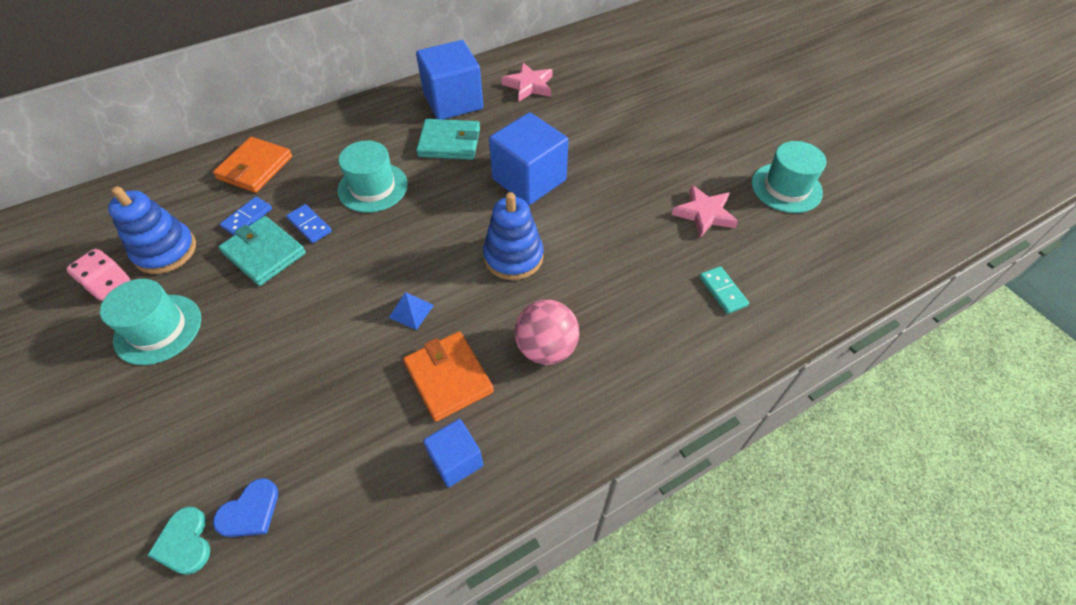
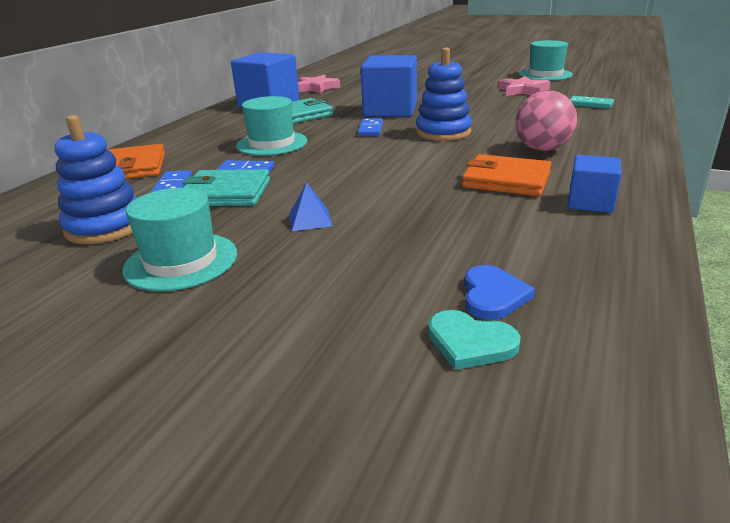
camera: 35 degrees left, 25 degrees down
pink dice [66,249,130,301] -> none
blue pyramid [389,292,434,330] -> blue pyramid moved to [289,182,333,231]
none -> blue domino [358,118,383,136]

